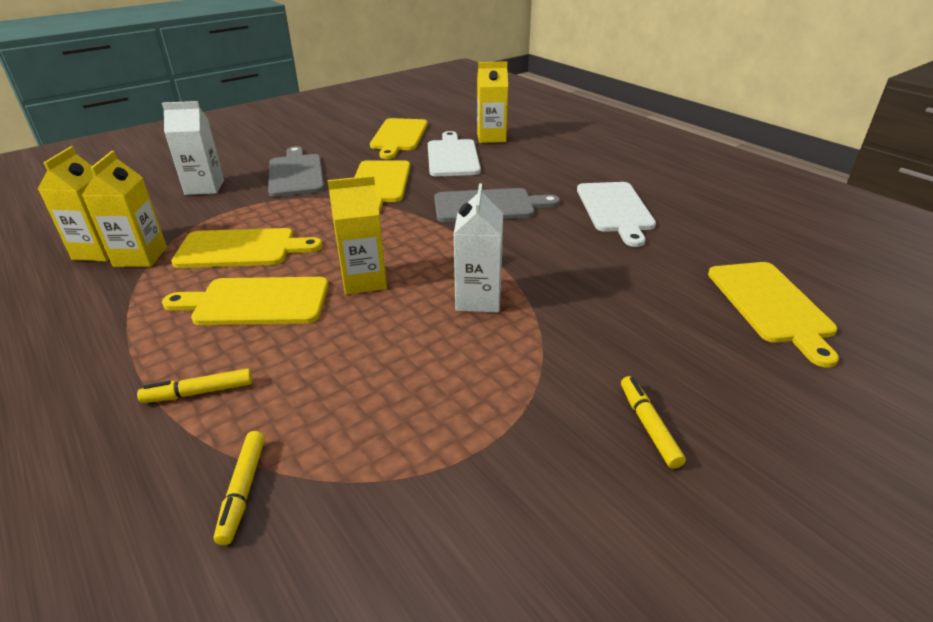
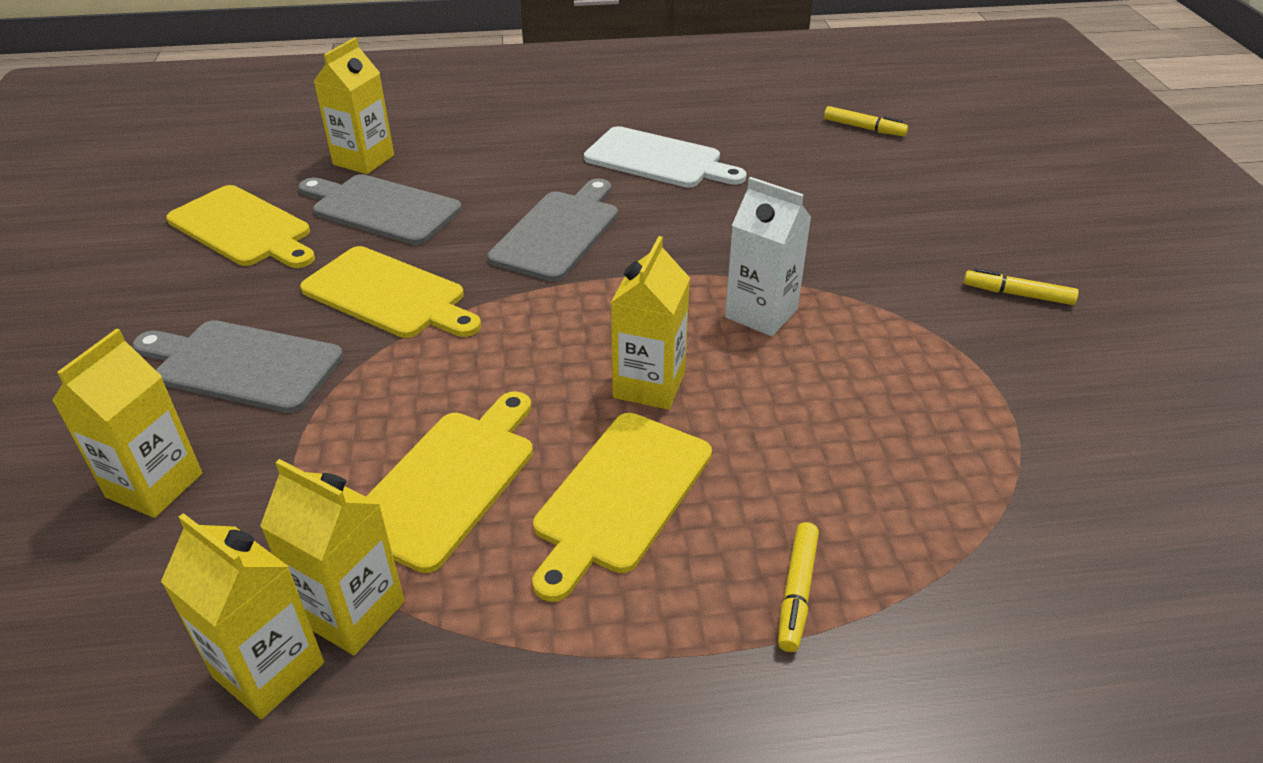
camera: 60 degrees left, 5 degrees up
white carton [162,101,224,195] -> yellow carton [52,328,202,518]
yellow marker [214,431,265,545] -> yellow marker moved to [824,106,908,136]
white cutting board [428,131,481,177] -> grey cutting board [298,174,462,245]
yellow cutting board [708,262,839,368] -> none

